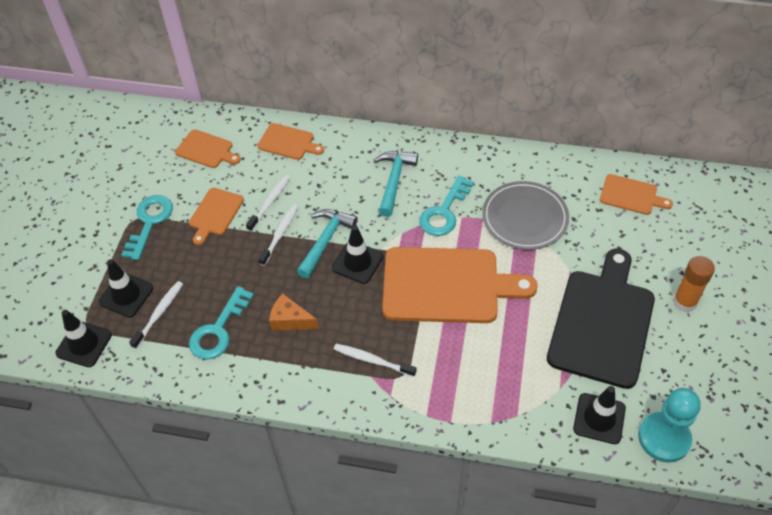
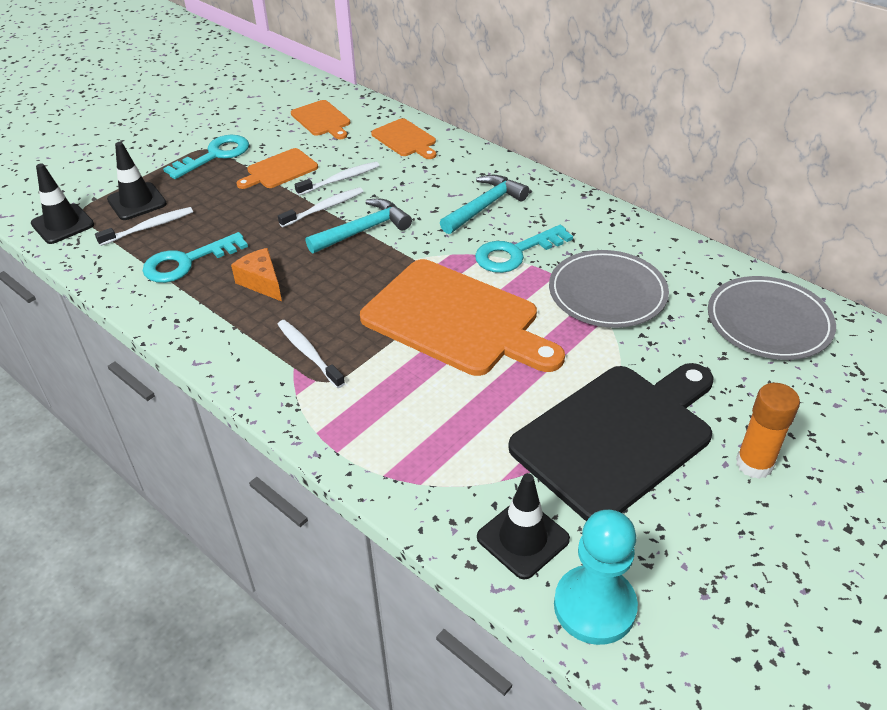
camera: 30 degrees right, 10 degrees down
black traffic cone [332,225,383,284] -> none
orange cutting board [600,174,673,215] -> grey plate [708,276,836,360]

